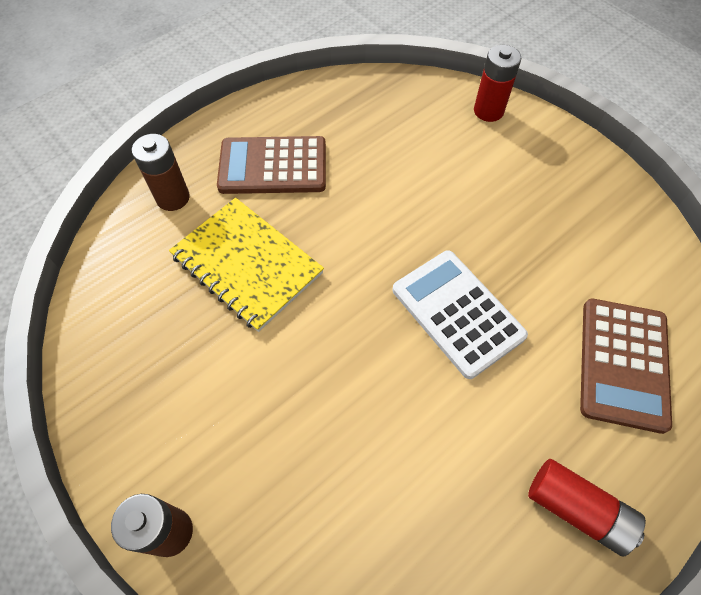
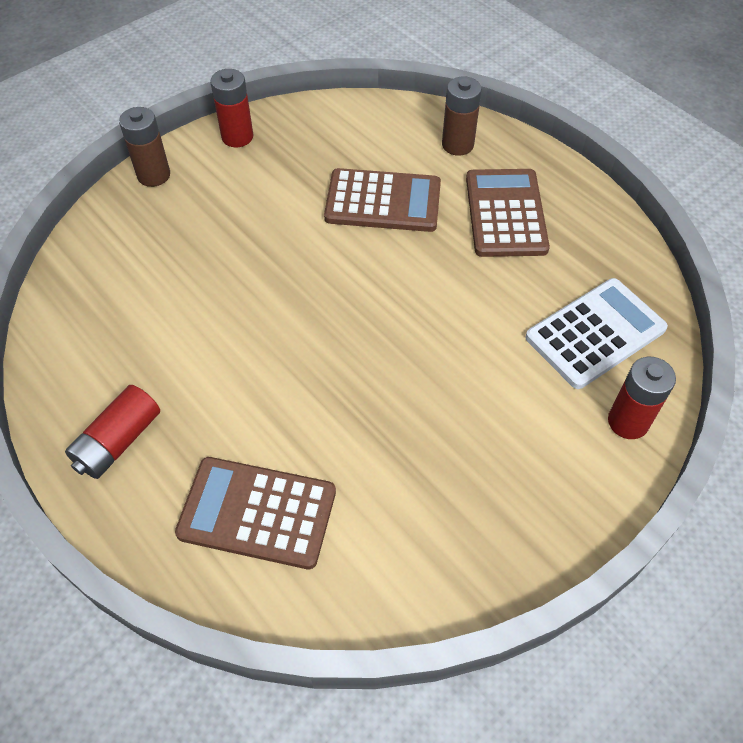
camera: 90 degrees right, 5 degrees down
yellow notebook [169,198,324,332] -> brown calculator [324,168,441,232]
white calculator [392,250,528,379] -> white calculator moved to [525,278,668,389]
none -> red battery [210,69,253,147]

